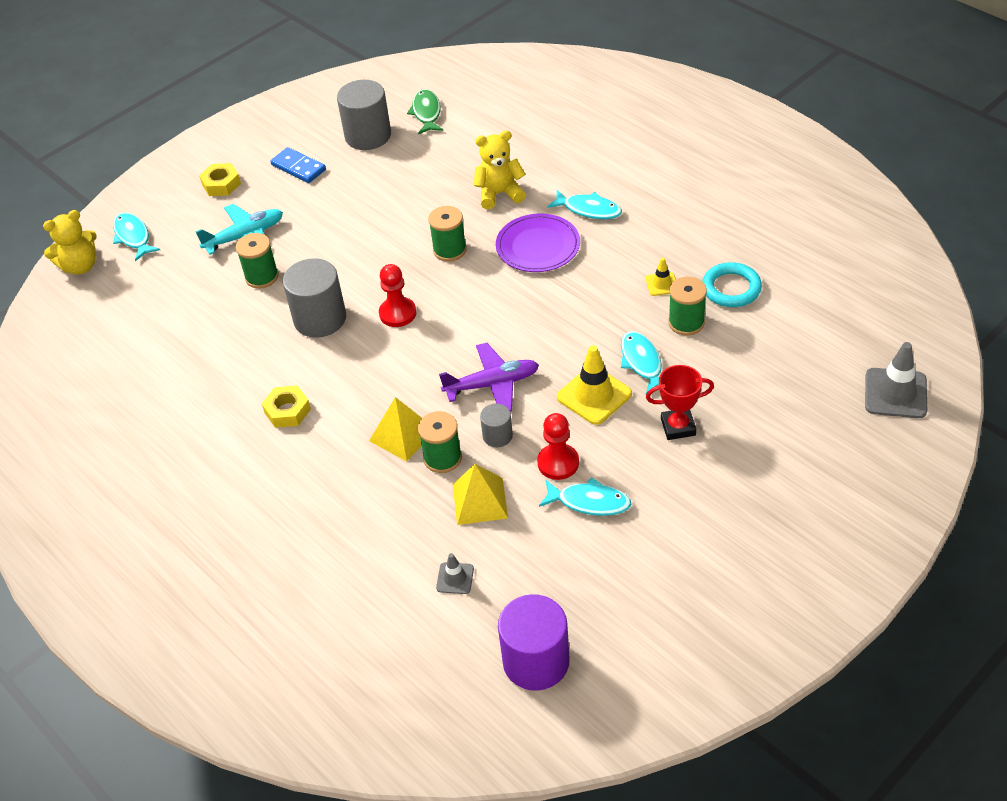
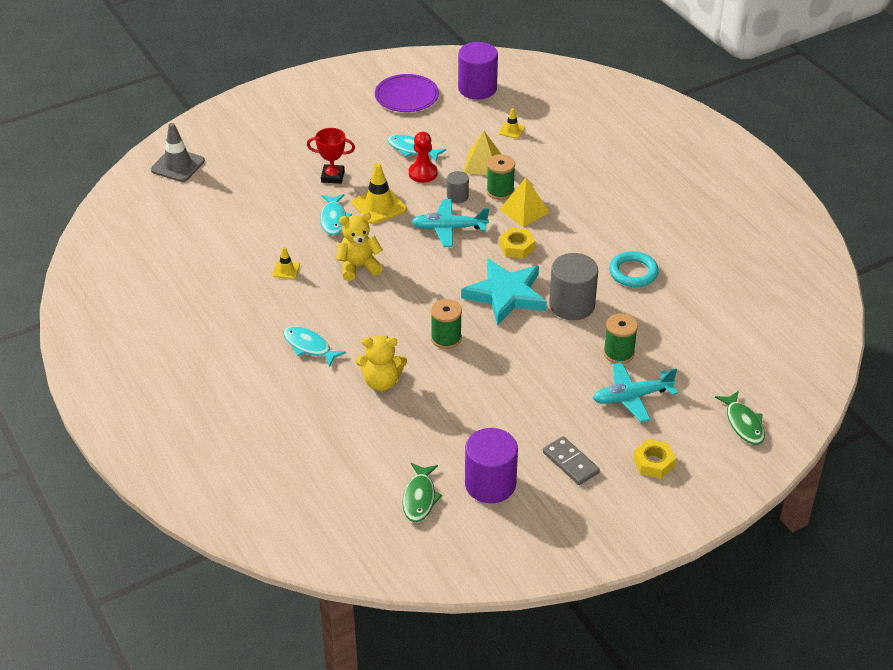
camera: 170 degrees left, 5 degrees down
yellow teddy bear [43,210,97,275] -> yellow teddy bear moved to [336,212,383,281]
turquoise fish [113,213,160,261] -> green fish [715,391,765,445]
yellow nut [262,385,311,428] -> yellow nut moved to [499,227,535,259]
blue domino [270,147,326,183] -> grey domino [543,436,600,485]
grey cylinder [337,80,391,150] -> purple cylinder [465,428,518,503]
red pawn [379,264,417,327] -> turquoise star [461,259,547,326]
grey traffic cone [436,553,474,594] -> yellow traffic cone [499,108,525,139]
purple plane [439,343,539,412] -> turquoise plane [412,199,489,247]
purple plate [496,214,580,272] -> purple plate moved to [375,74,439,112]
green spool [668,277,707,336] -> none
turquoise ring [702,262,762,307] -> turquoise ring moved to [609,251,659,287]

